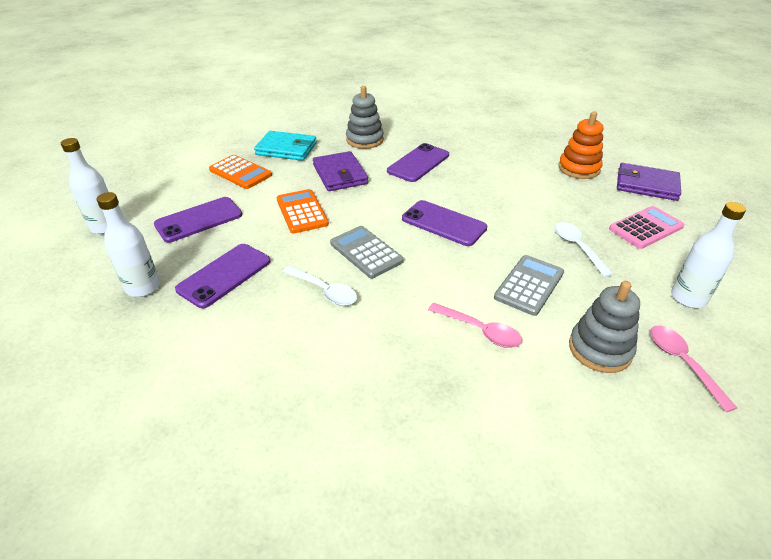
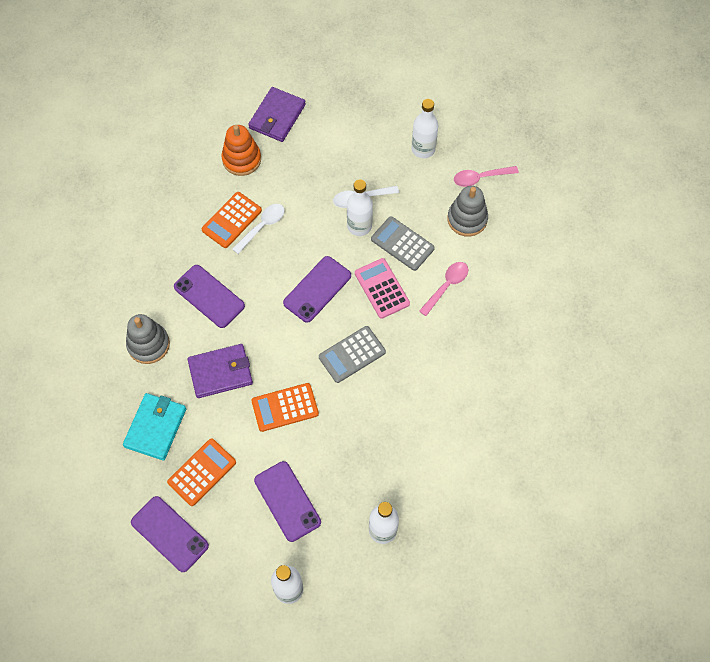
camera: 85 degrees left, 25 degrees up
purple phone [175,244,271,308] -> purple phone moved to [131,496,209,572]
white spoon [283,265,357,306] -> white spoon moved to [232,204,285,254]
pink calculator [609,206,684,249] -> pink calculator moved to [355,258,410,319]
none -> orange calculator [202,192,262,248]
none -> white bottle [347,179,373,236]

